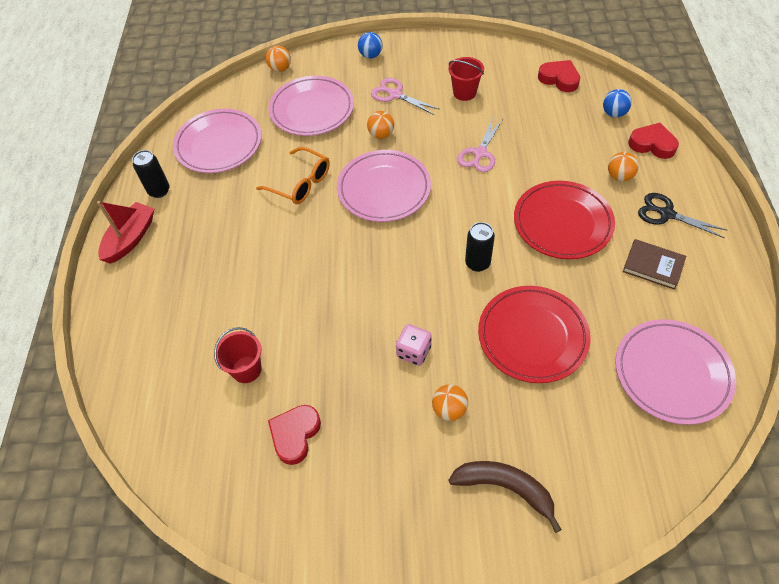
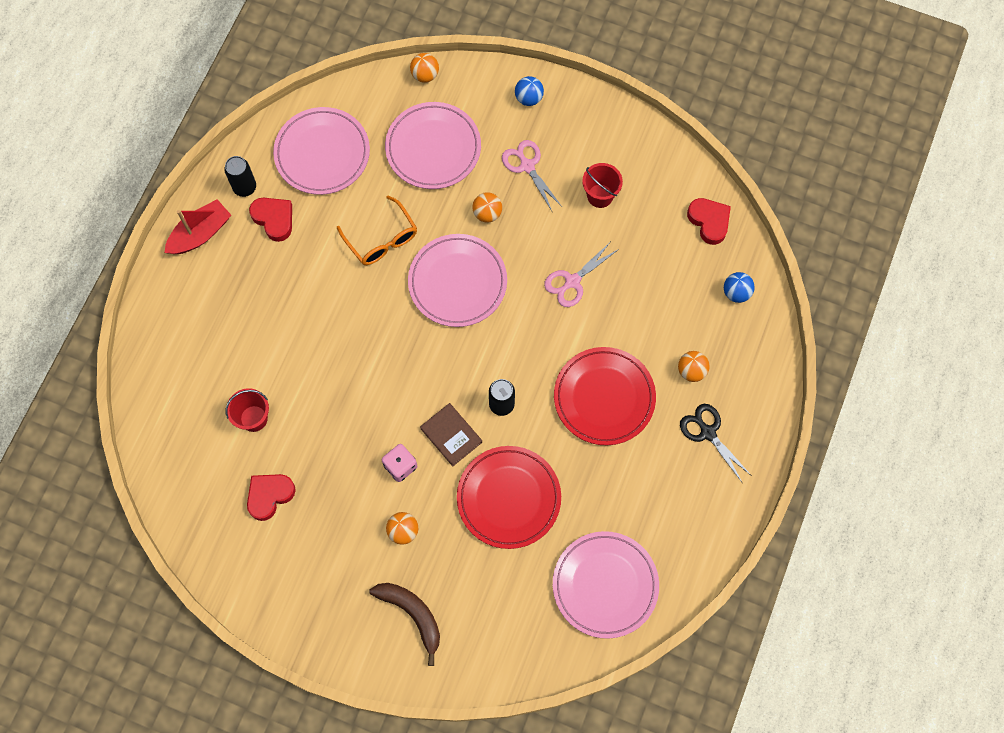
camera: 20 degrees right, 15 degrees up
brown book [623,239,686,290] -> brown book moved to [420,403,482,467]
red heart [628,123,679,159] -> red heart moved to [249,198,292,242]

